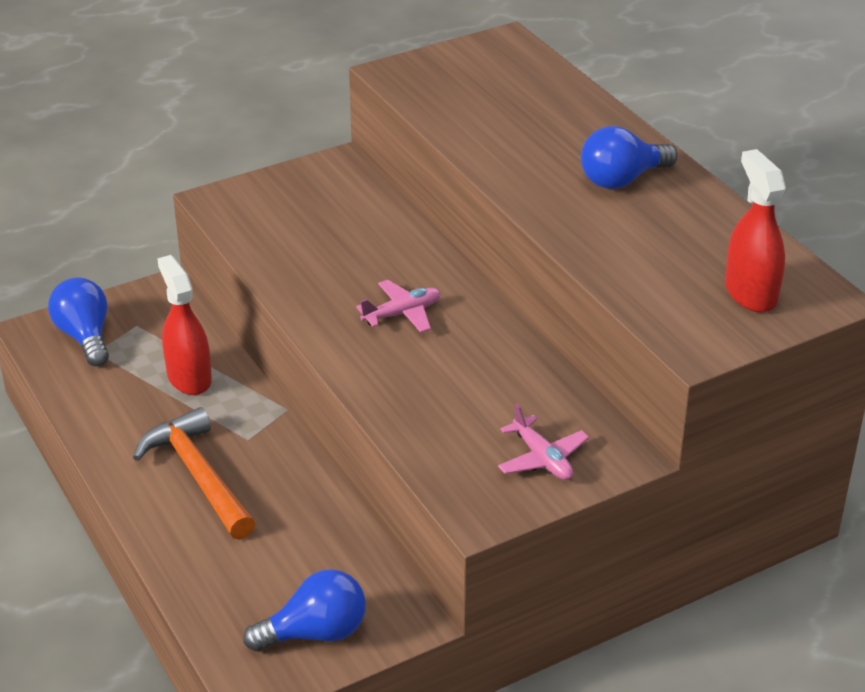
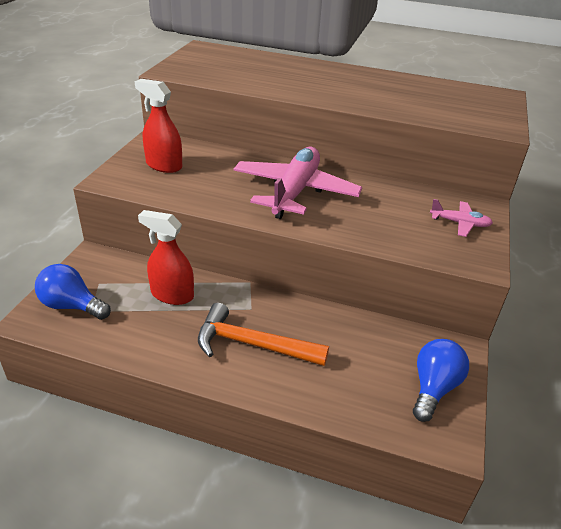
camera: 45 degrees left, 0 degrees up
pink plane [356,280,441,333] -> pink plane [233,147,362,219], size x2.18
blue light bulb [581,126,677,189] -> none
red spray bottle [725,149,786,313] -> red spray bottle moved to [135,79,182,173]

